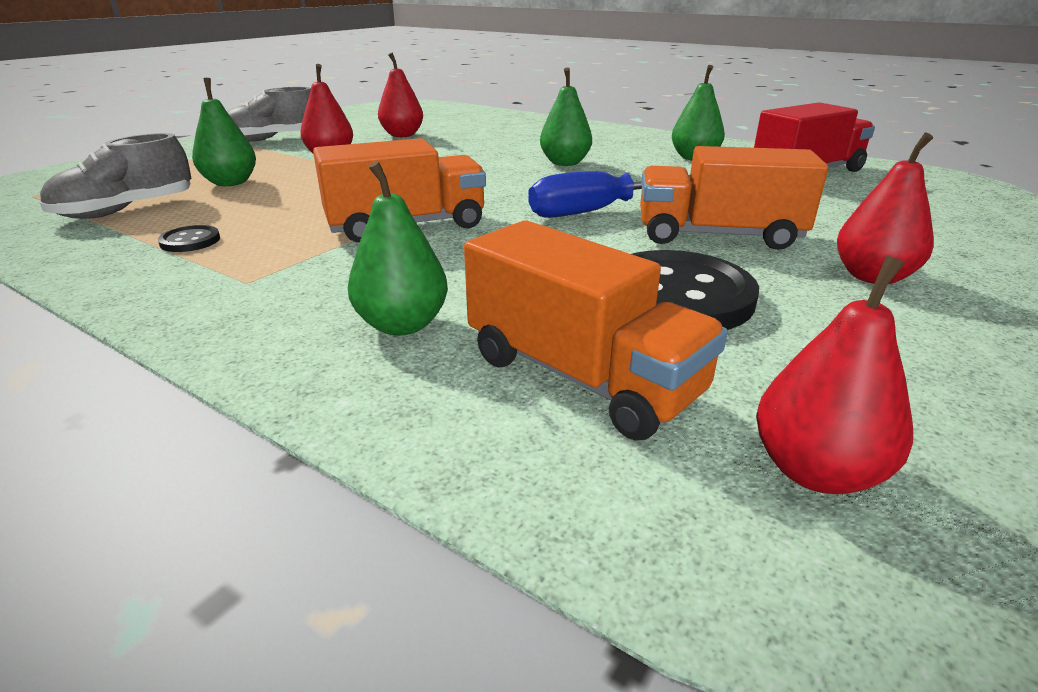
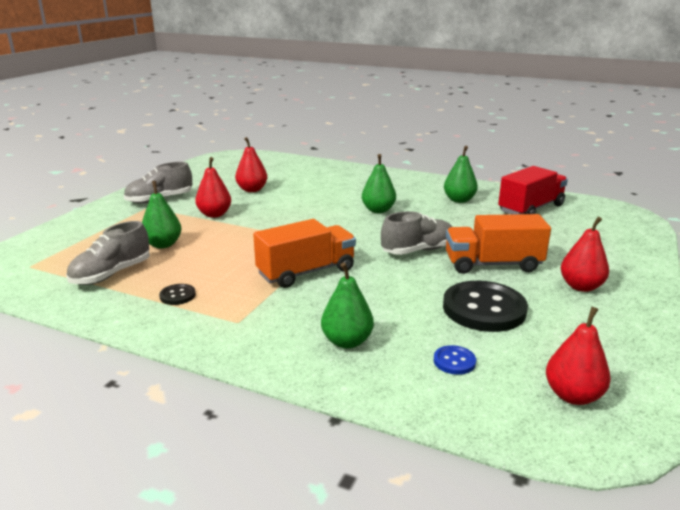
camera: 10 degrees left, 5 degrees down
orange truck [464,220,728,441] -> blue button [434,345,476,375]
blue screwdriver [528,171,690,218] -> grey shoe [381,211,452,255]

